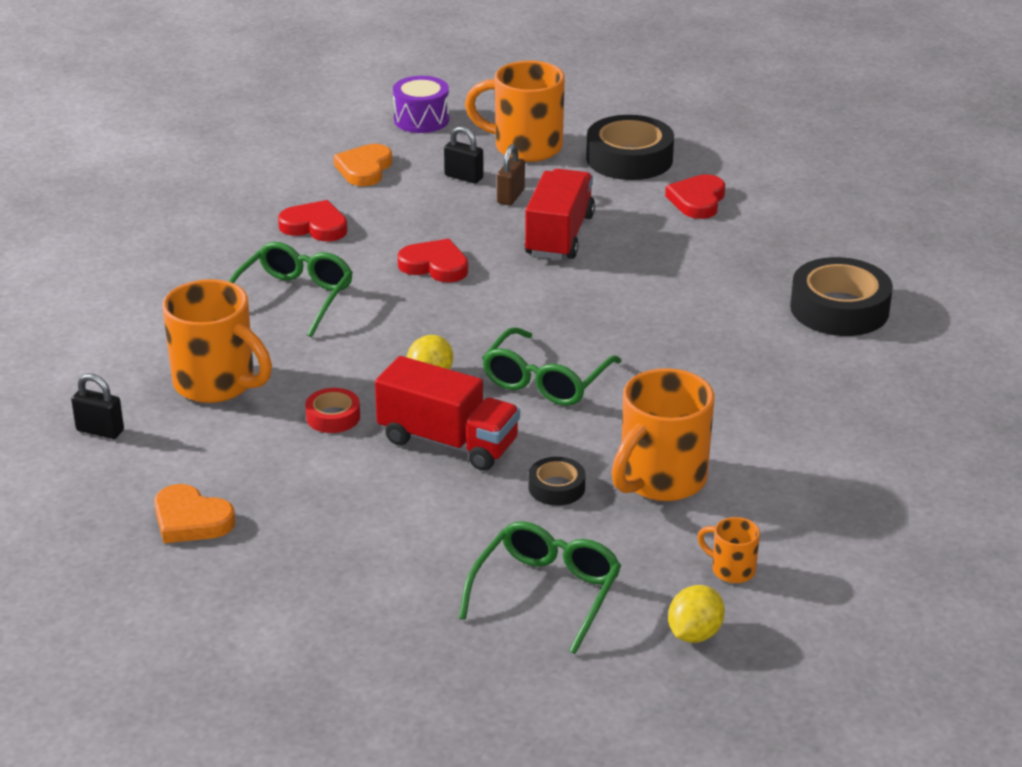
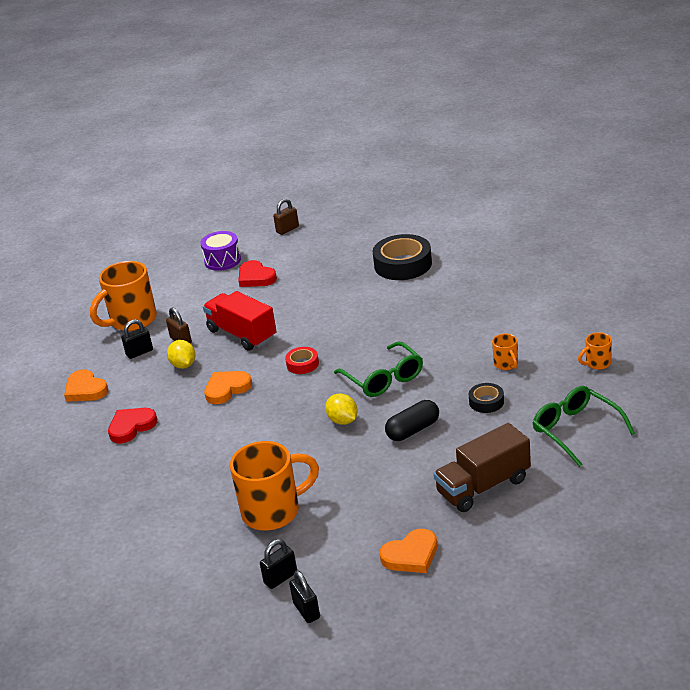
camera: 55 degrees left, 0 degrees up
green glasses [229,242,353,337] -> none
red tape [305,388,360,433] -> red tape moved to [285,347,319,374]
red truck [375,356,520,471] -> black capsule [385,400,439,441]
purple drum [393,76,449,133] -> purple drum moved to [200,231,241,271]
red heart [397,239,468,283] -> orange heart [204,371,252,404]
black tape [586,115,674,180] -> none
orange mug [611,368,715,501] -> orange mug [492,334,518,370], size x0.47
yellow lemon [668,585,725,643] -> yellow lemon moved to [167,340,195,369]
none -> brown padlock [273,198,299,235]
none -> black padlock [289,570,320,623]
none -> brown truck [433,423,531,512]

